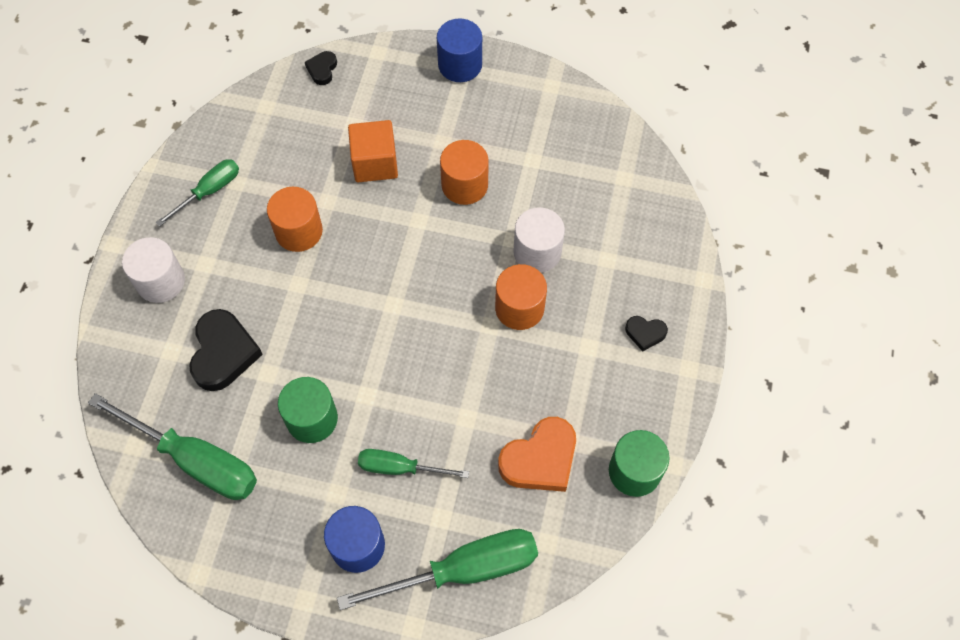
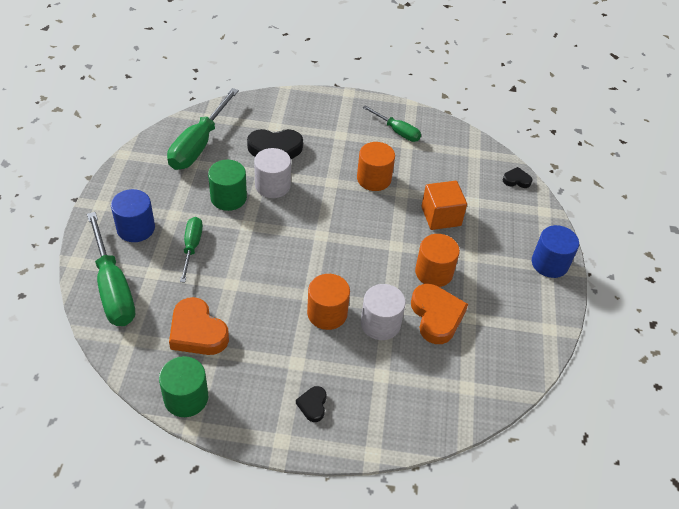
camera: 80 degrees right, 15 degrees down
white cylinder [122,237,185,303] -> white cylinder moved to [254,148,291,198]
none -> orange heart [411,284,468,344]

